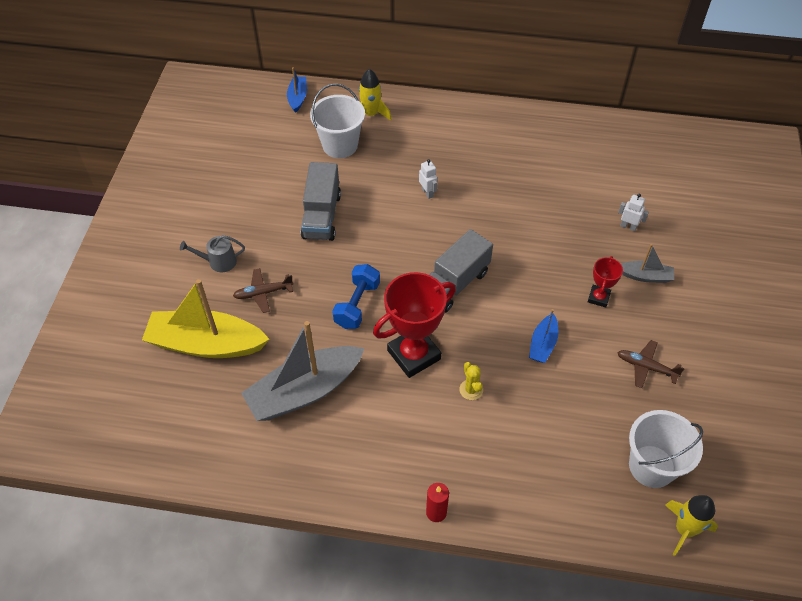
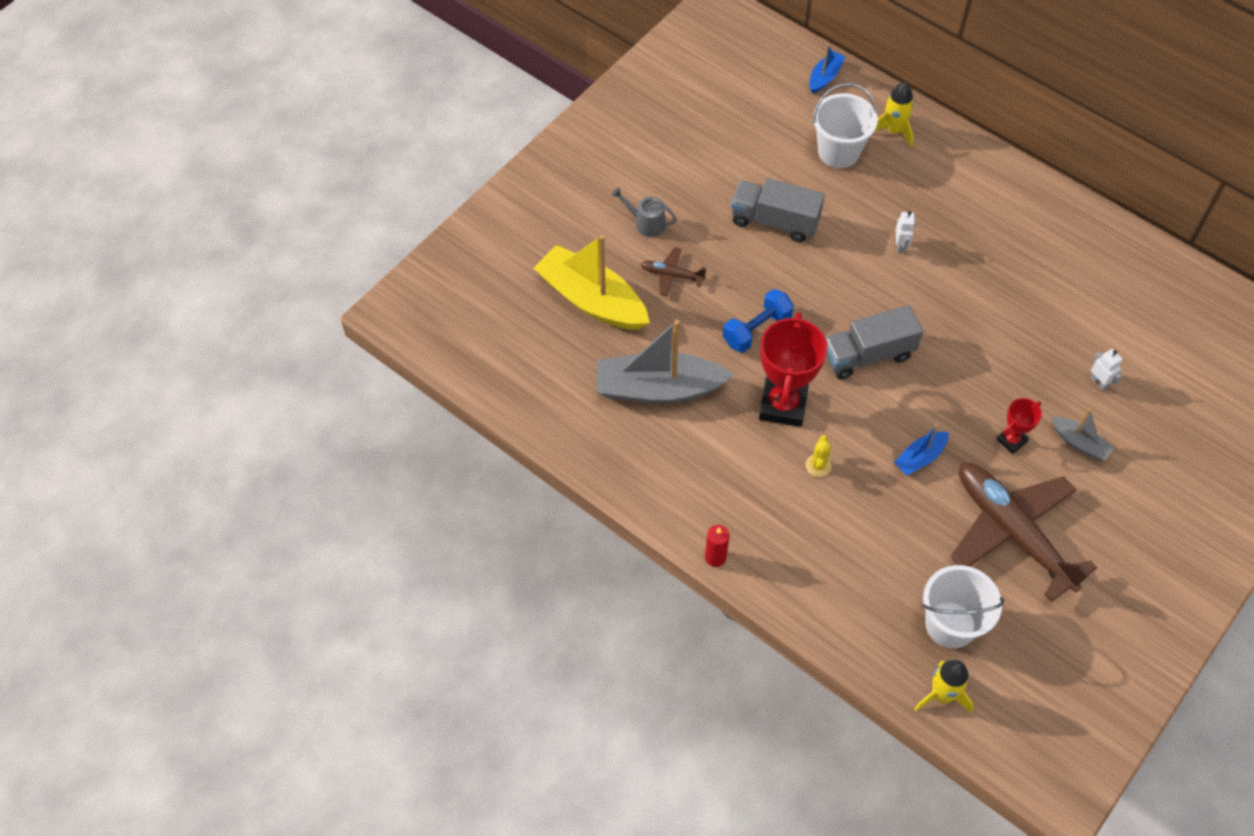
camera: 30 degrees right, 5 degrees up
grey truck [301,162,341,241] -> grey truck turned 75 degrees clockwise [731,178,825,242]
red trophy [373,272,456,378] -> red trophy turned 75 degrees counterclockwise [759,312,827,427]
brown plane [617,340,685,388] -> brown plane [950,463,1097,602], size x2.29

